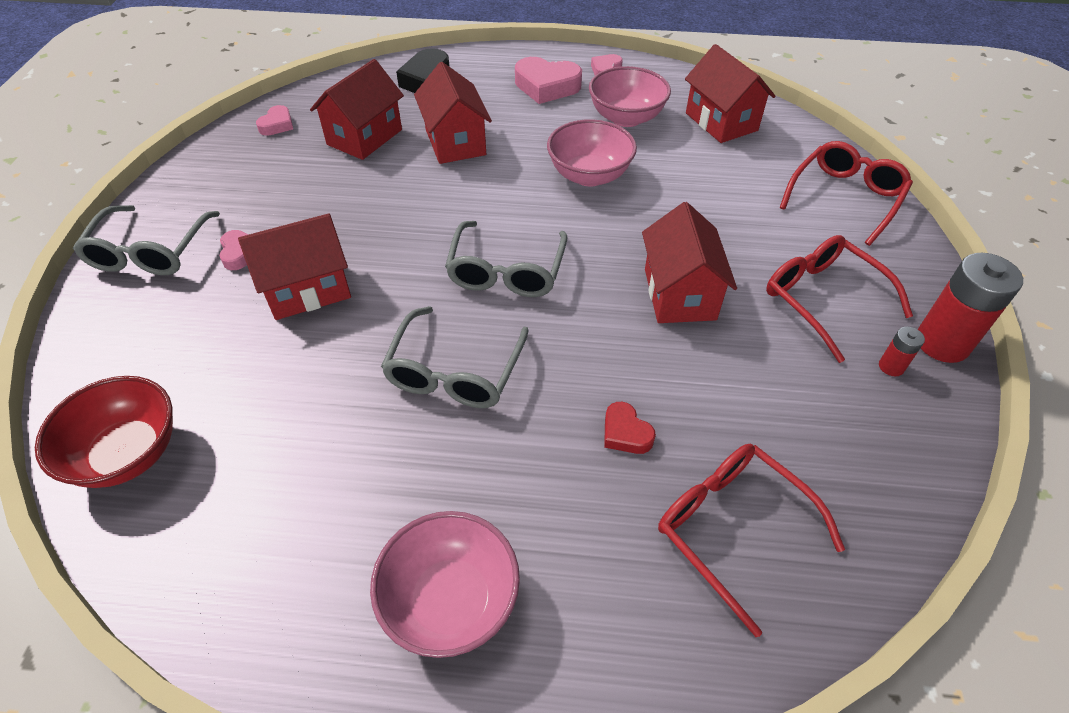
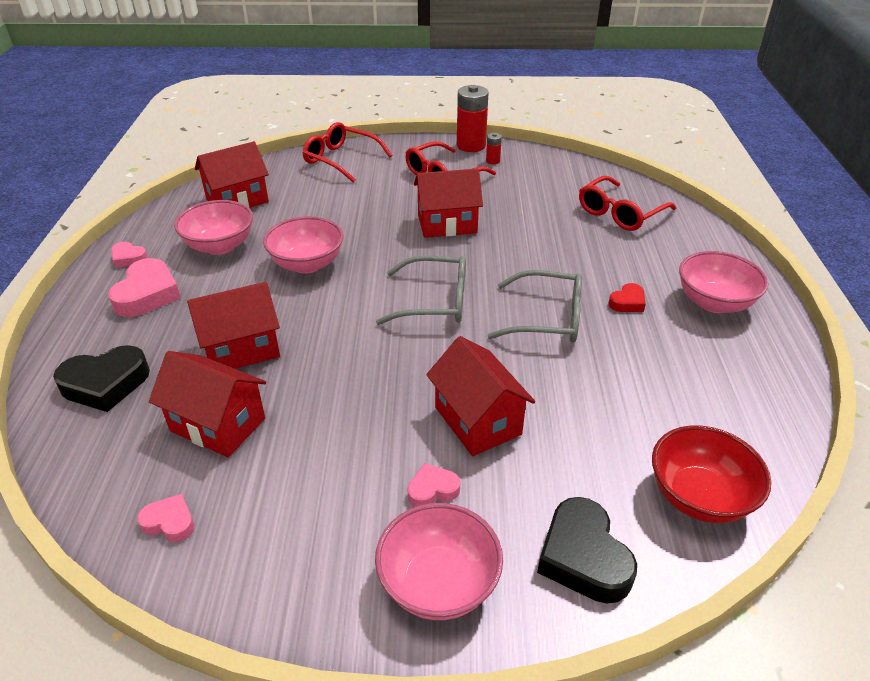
camera: 95 degrees left, 10 degrees down
grey glasses [73,205,220,275] -> pink bowl [375,503,503,620]
red heart [604,402,656,454] -> red heart moved to [608,283,646,312]
none -> black heart [537,497,637,604]

